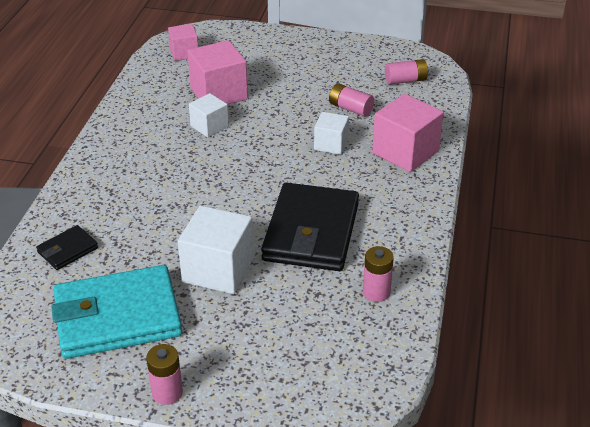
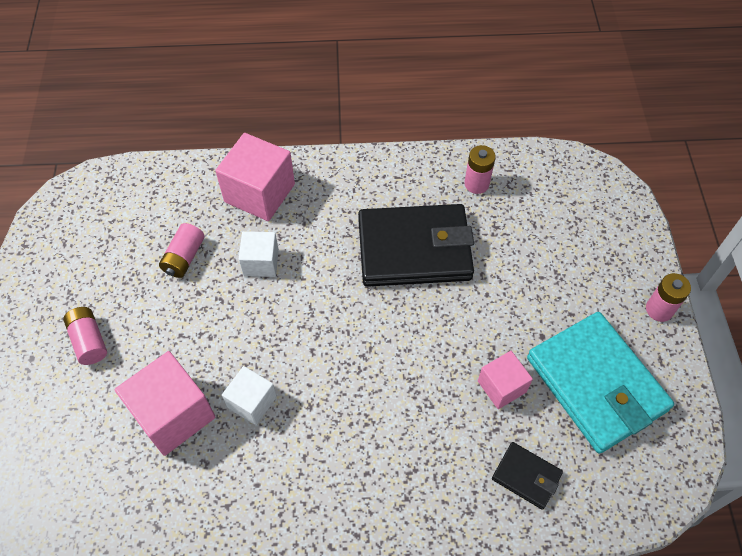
camera: 105 degrees left, 20 degrees up
pink cube [168,24,198,61] -> pink cube moved to [478,351,533,409]
white cube [178,206,254,294] -> none
pink battery [385,59,429,85] -> pink battery moved to [63,307,107,365]

